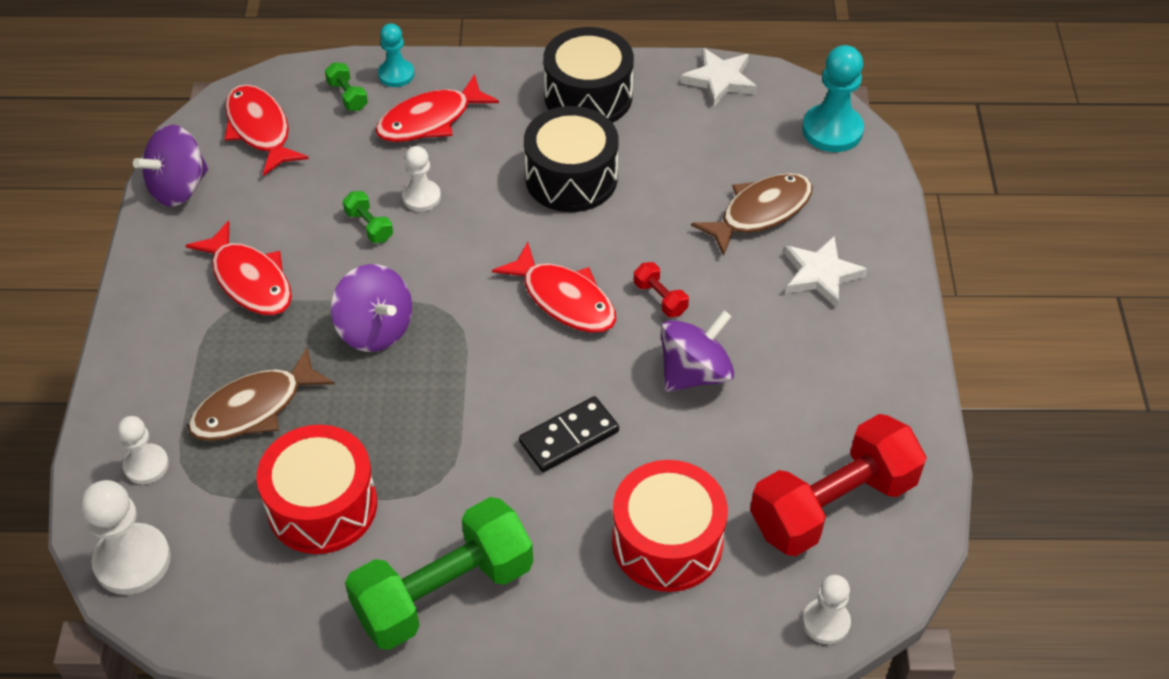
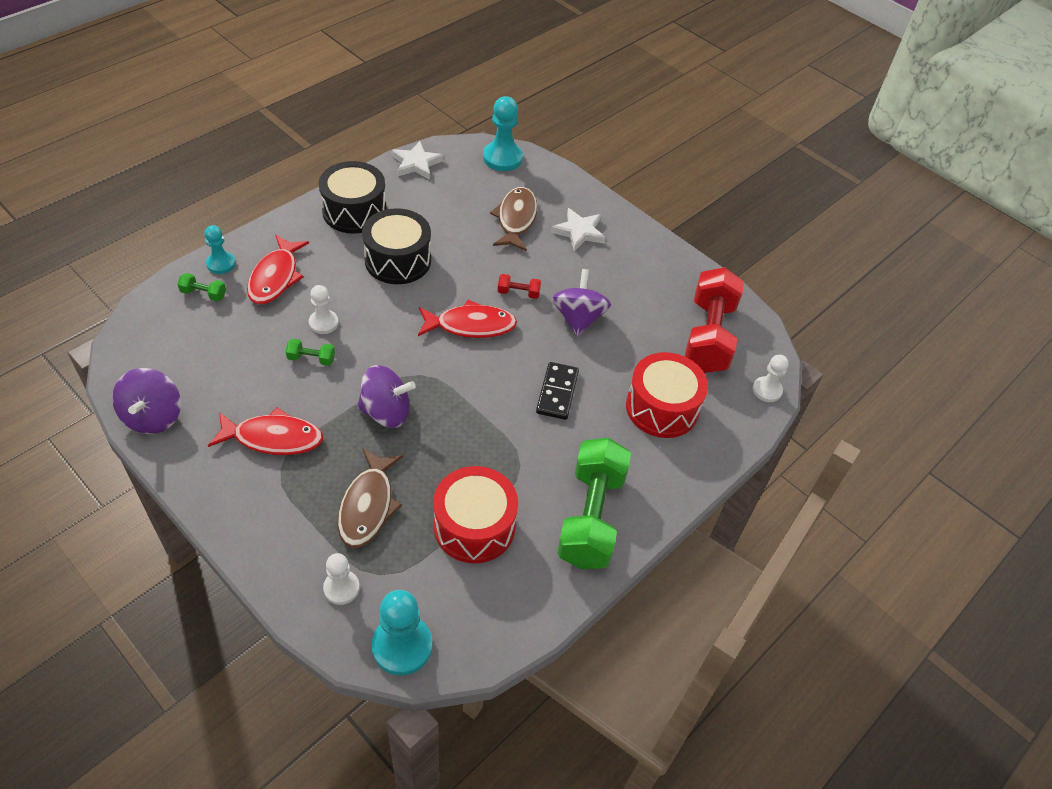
camera: 50 degrees left, 0 degrees up
white pawn [81,480,171,595] -> turquoise pawn [371,590,432,676]
red fish [224,84,309,176] -> none

